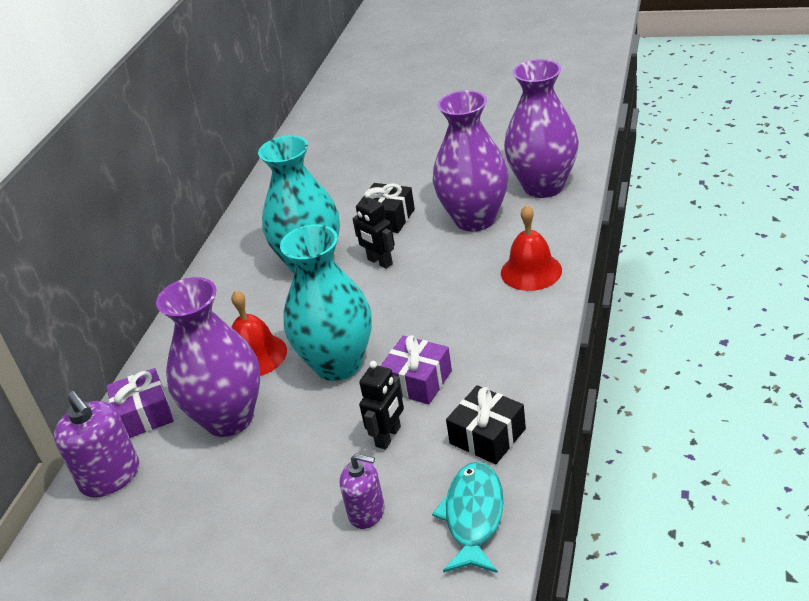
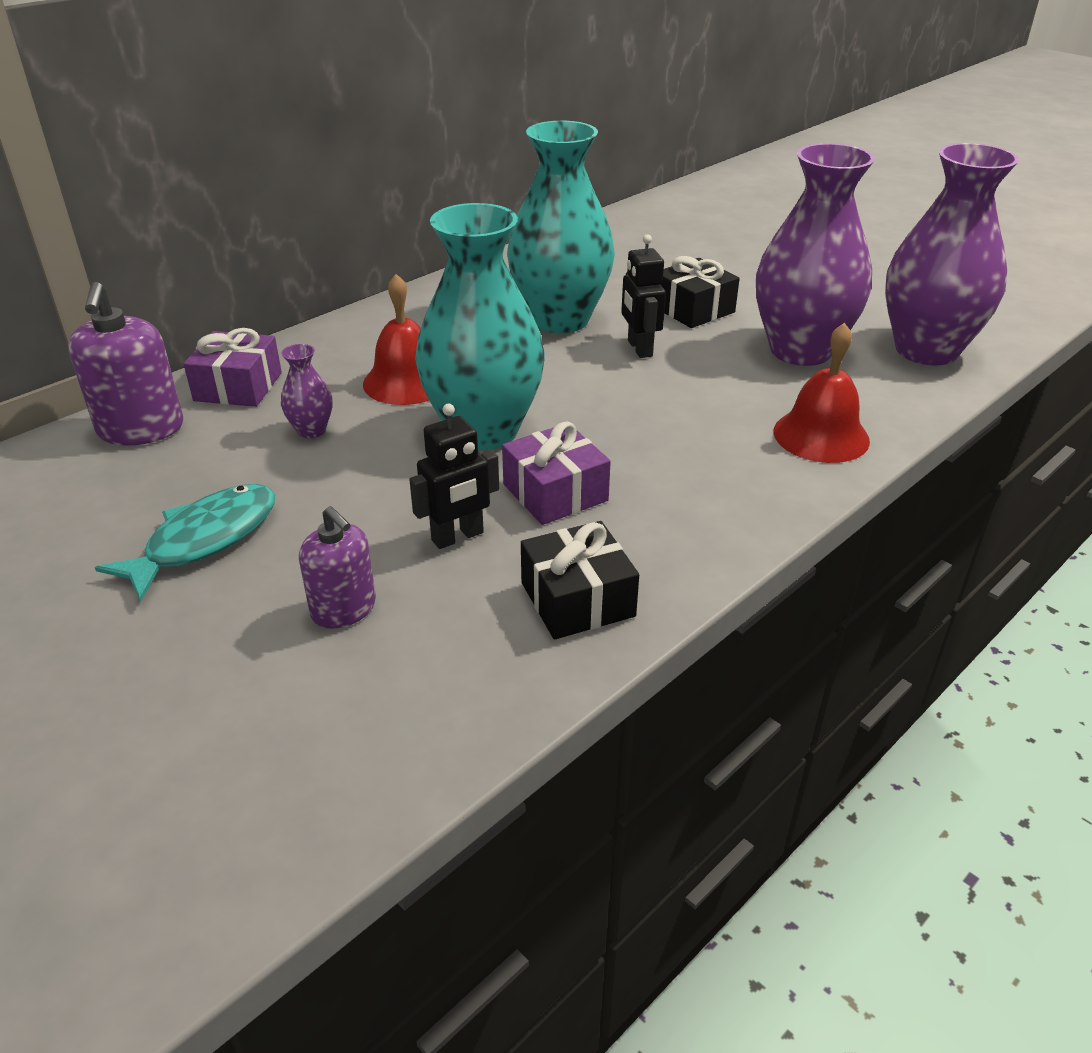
camera: 25 degrees right, 0 degrees up
purple vase [156,277,260,437] -> purple vase [281,344,332,438], size x0.41
turquoise fish [432,462,503,573] -> turquoise fish moved to [95,484,275,602]

